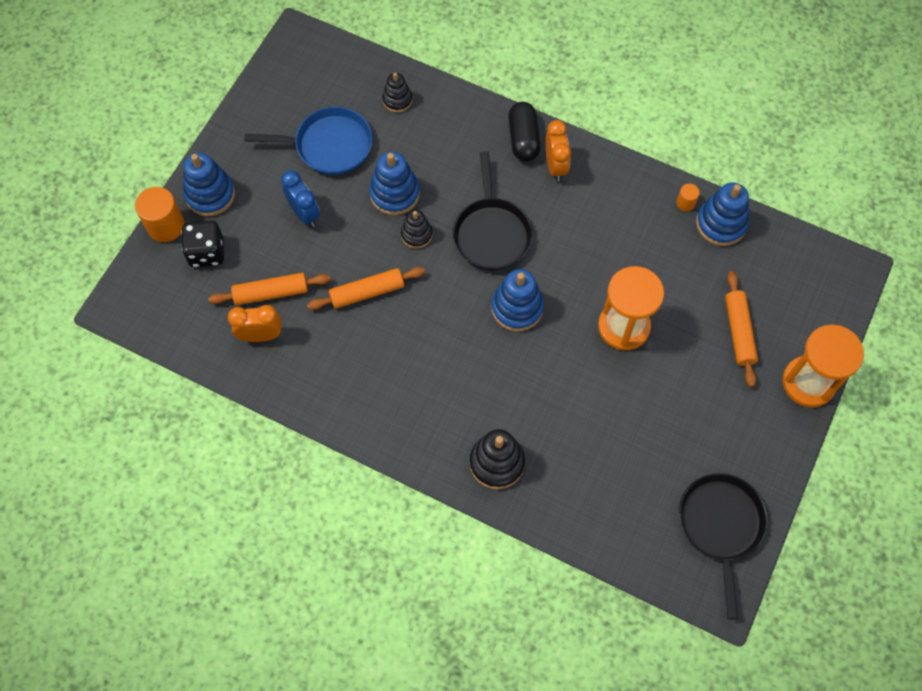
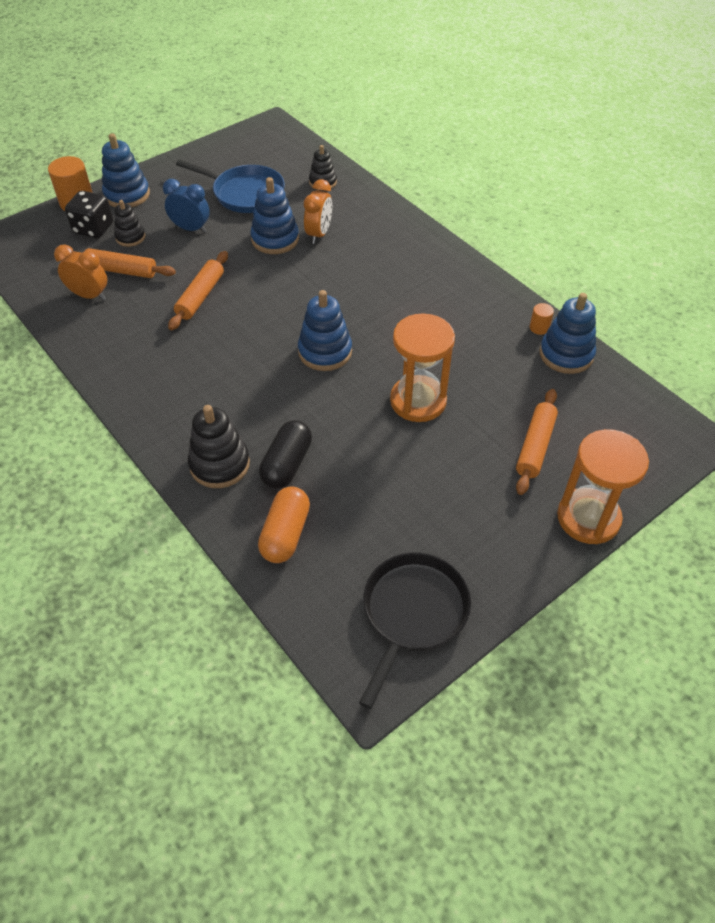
camera: 25 degrees right, 15 degrees down
blue clock [281,170,320,227] -> blue clock turned 60 degrees counterclockwise [163,179,210,233]
orange rolling pin [307,267,425,310] -> orange rolling pin turned 75 degrees counterclockwise [168,251,228,330]
black stacking toy [401,210,433,249] -> black stacking toy moved to [114,200,146,247]
black pan [453,151,533,271] -> none
black capsule [508,102,541,162] -> black capsule moved to [259,420,312,489]
orange clock [545,120,571,181] -> orange clock moved to [304,179,332,244]
none -> orange capsule [258,486,310,563]

